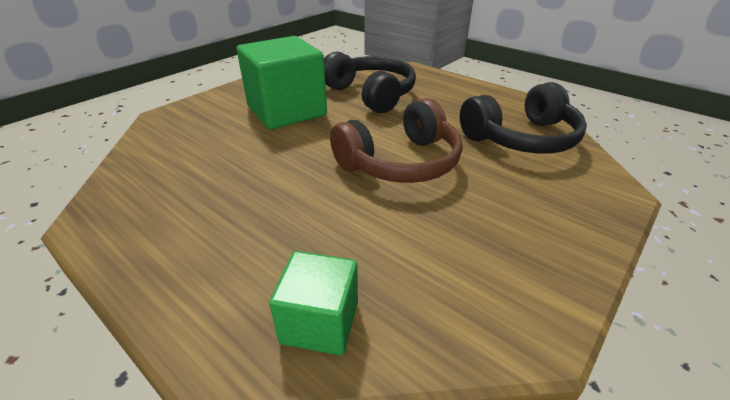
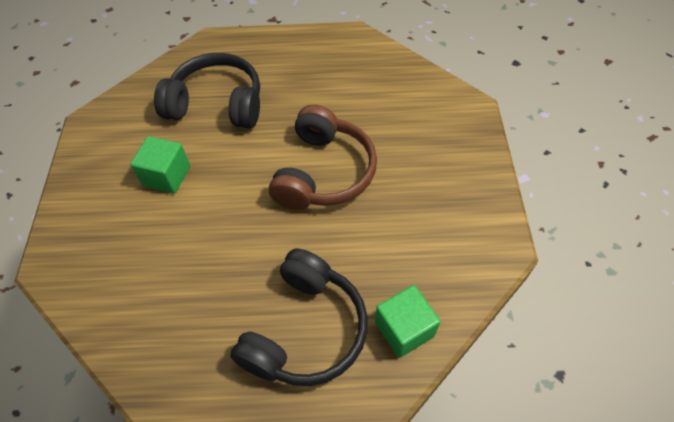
camera: 40 degrees left, 20 degrees up
green cube [237,36,327,129] -> green cube [130,136,190,194], size x0.54
black headphones [460,82,587,153] -> black headphones moved to [230,249,368,386]

